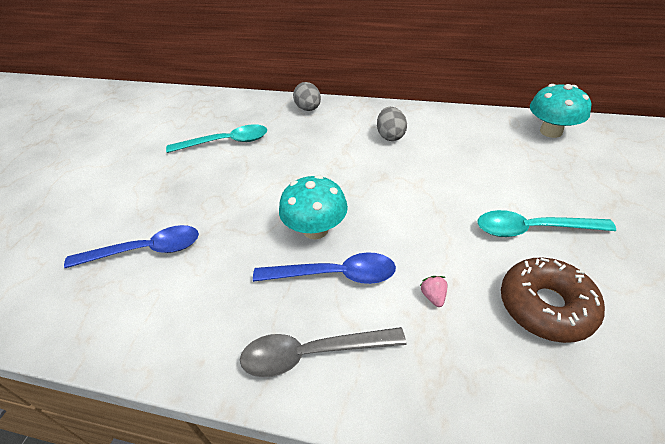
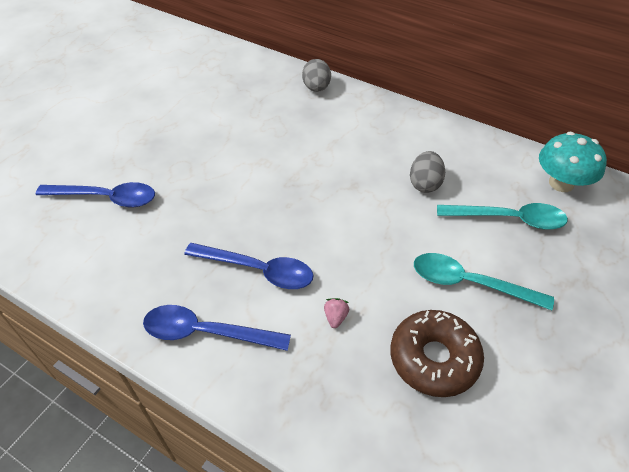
camera: 15 degrees right, 5 degrees up
turquoise spoon [166,124,267,153] -> turquoise spoon moved to [437,203,568,230]
grey spoon [240,327,406,377] -> blue spoon [143,305,291,351]
turquoise mushroom [279,175,348,239] -> none
grey egg [377,107,407,141] -> grey egg moved to [410,151,445,193]

